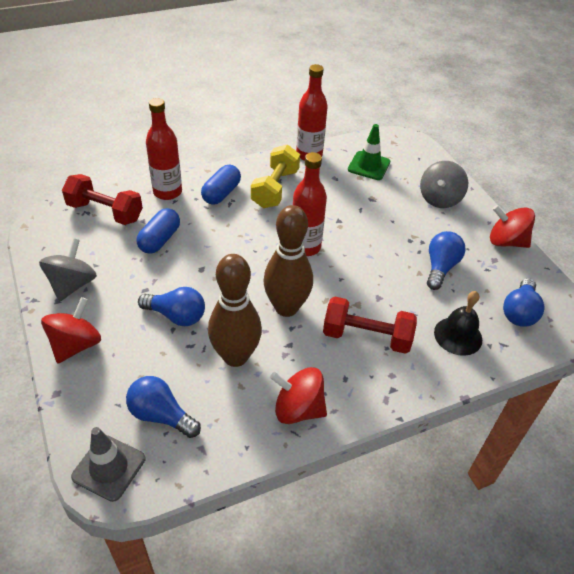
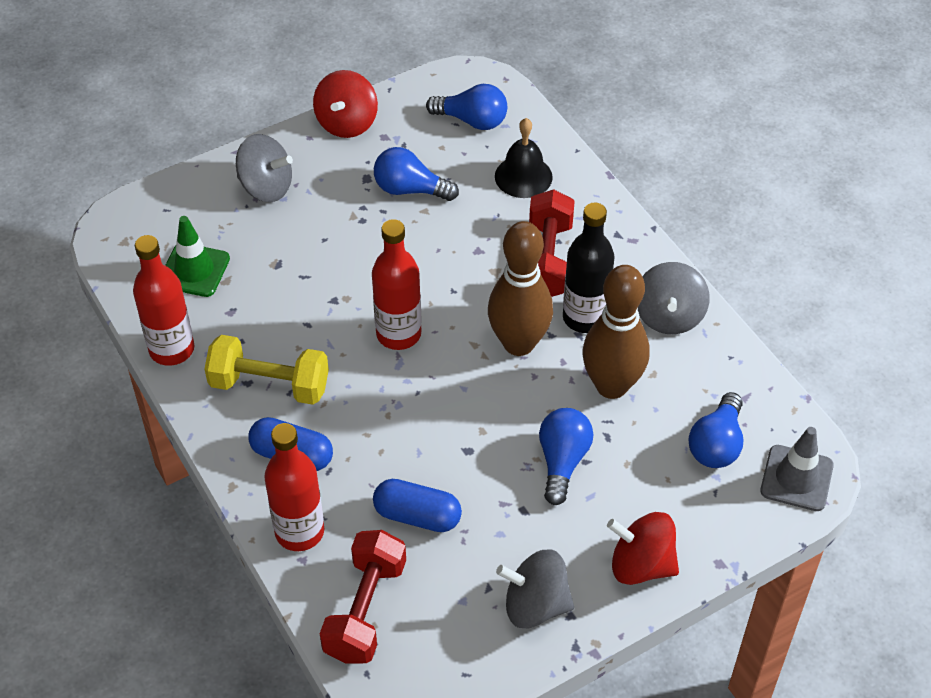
camera: 95 degrees left, 5 degrees up
red spinning top [270,367,327,424] -> grey spinning top [638,262,710,334]
none -> black bottle [563,203,614,333]

